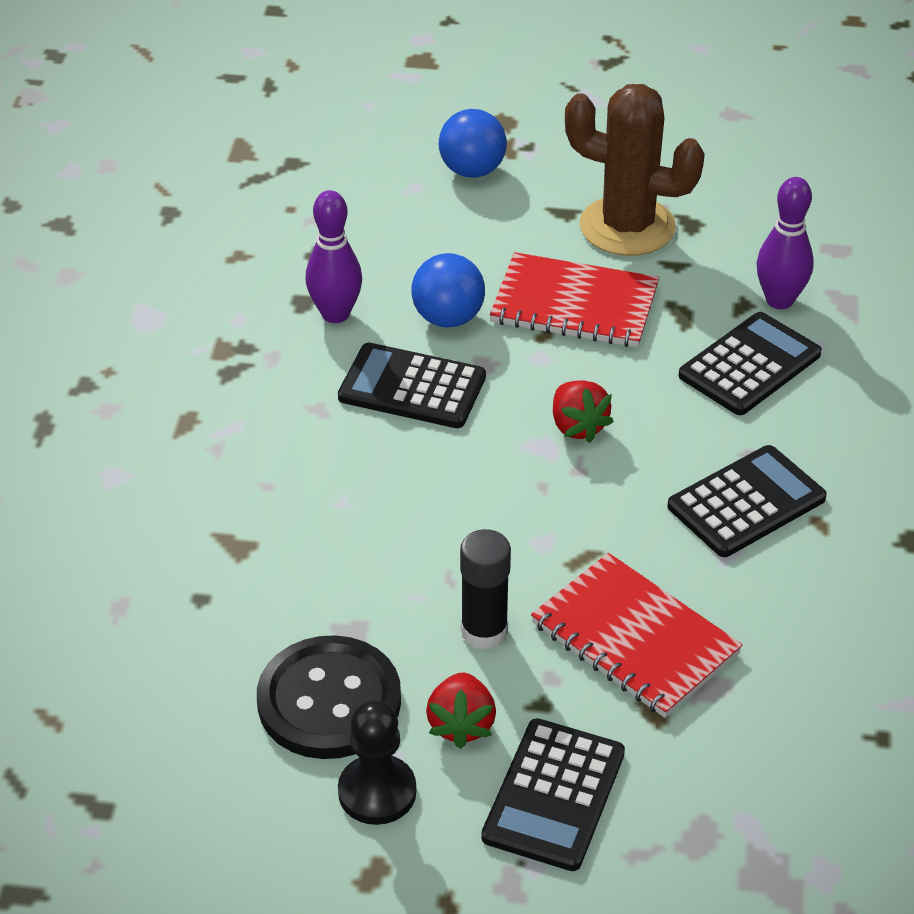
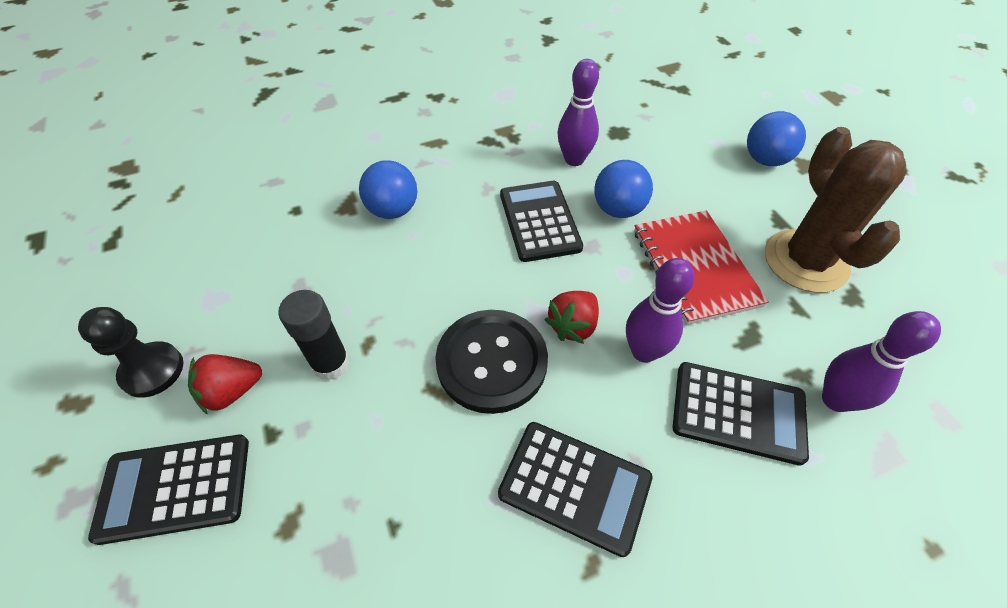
camera: 60 degrees right, 10 degrees up
black button [257,635,401,759] -> black button moved to [435,310,548,414]
red notebook [531,553,743,718] -> none
none -> blue ball [359,160,417,219]
none -> purple bowling pin [626,258,695,363]

